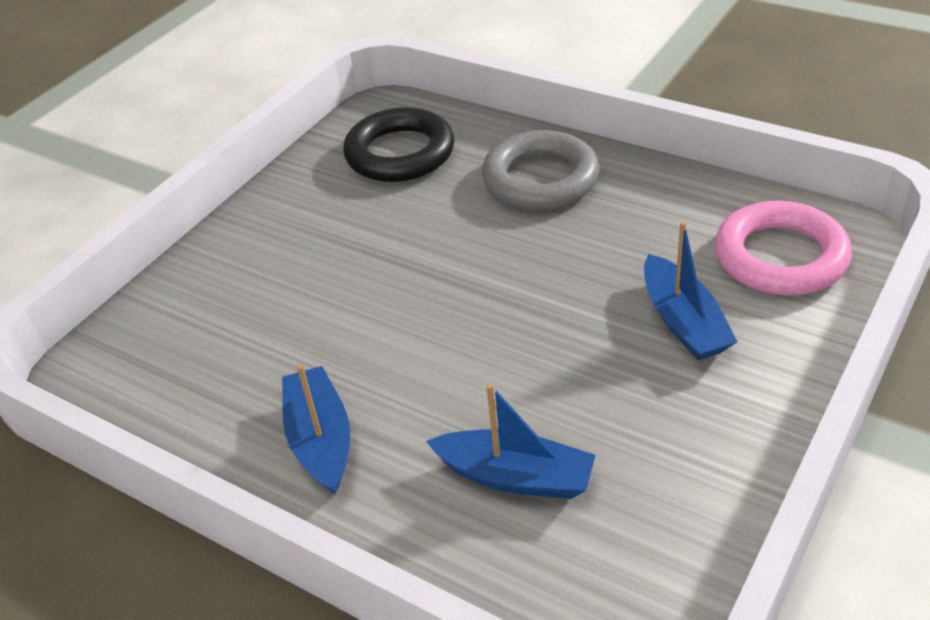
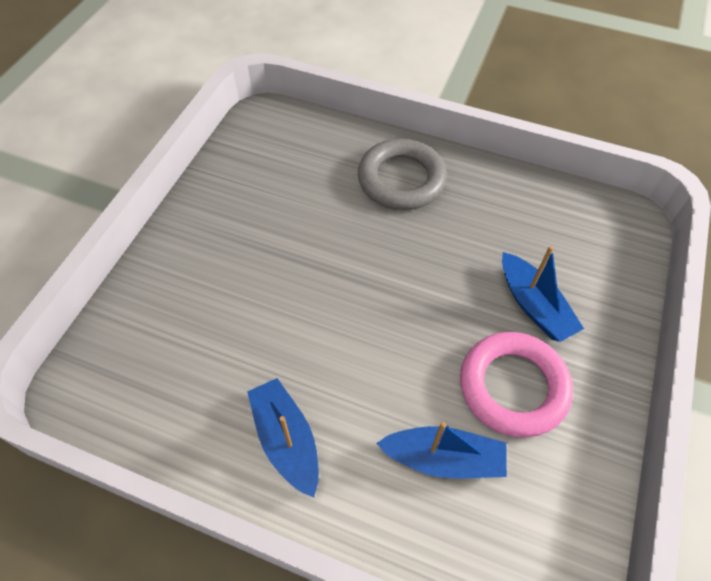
camera: 15 degrees left, 15 degrees up
black ring [343,107,454,182] -> none
pink ring [715,201,852,296] -> pink ring moved to [460,332,573,438]

